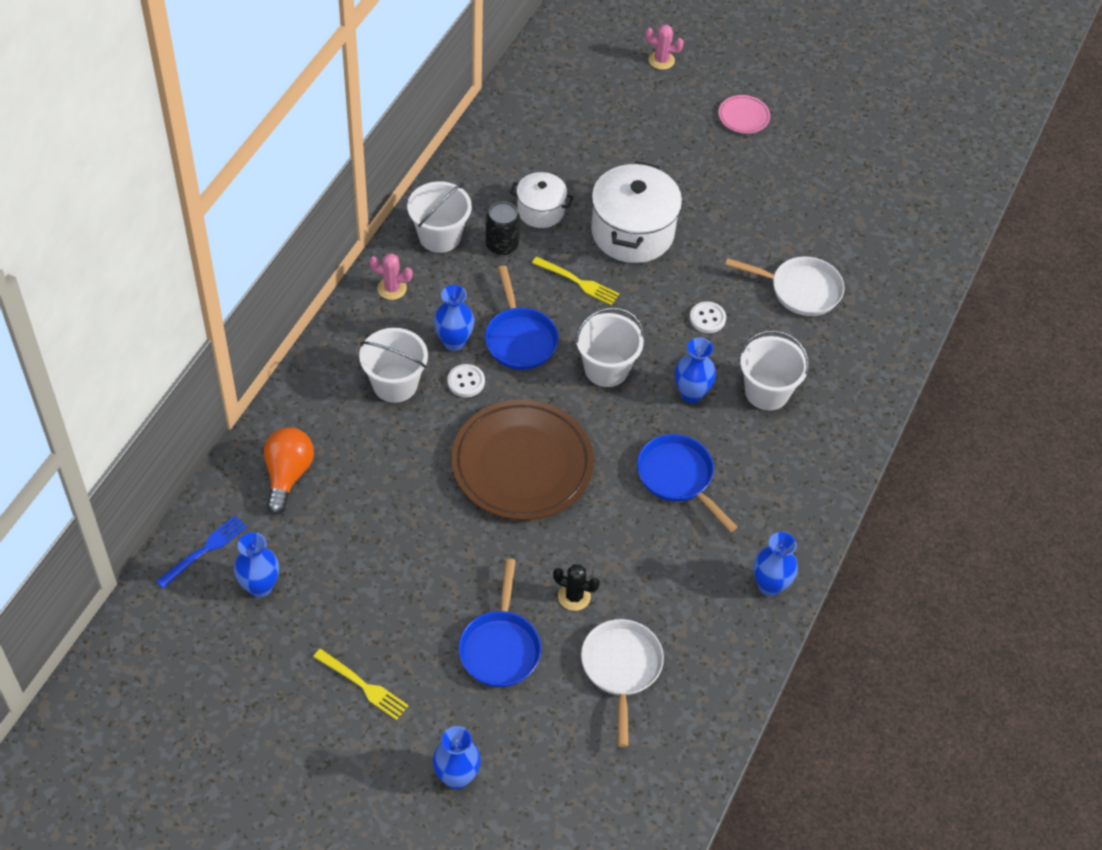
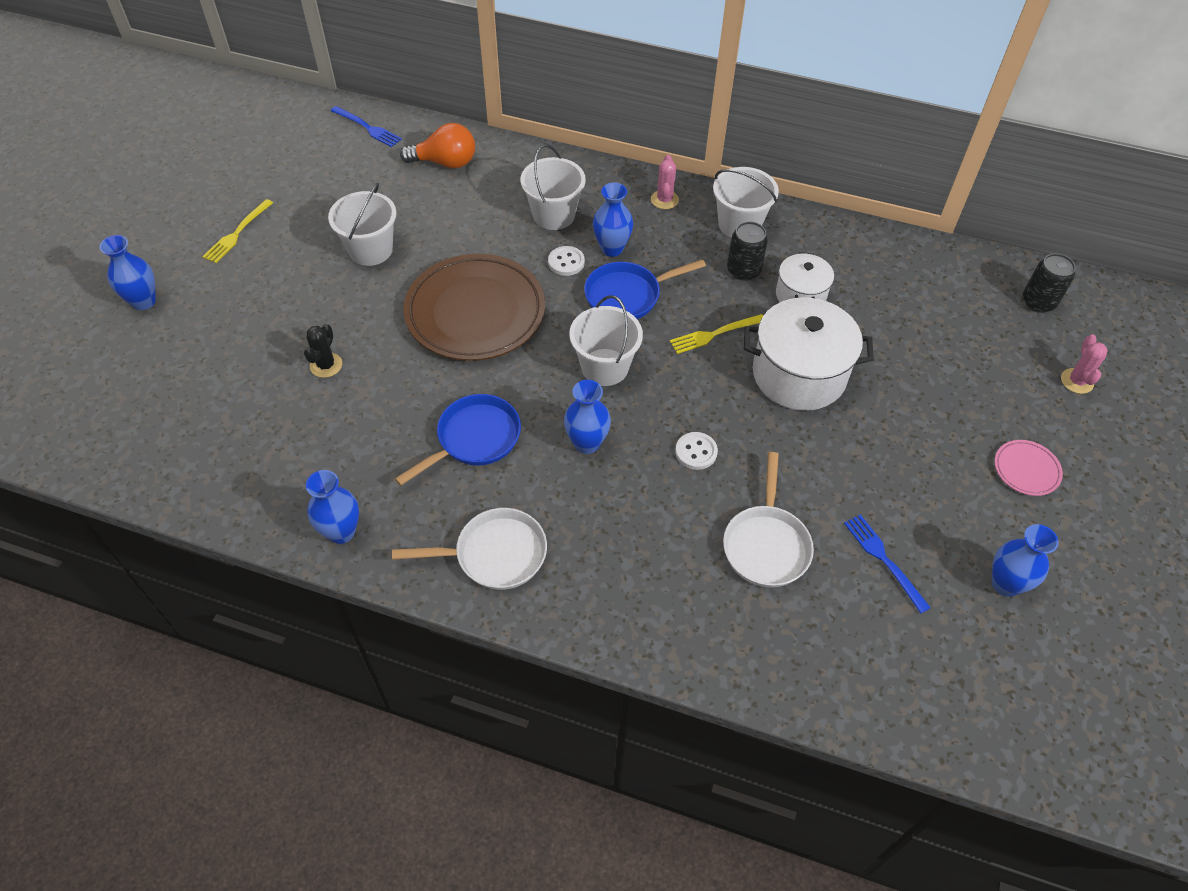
camera: 85 degrees right, 0 degrees up
blue vase [234,532,279,598] -> blue vase moved to [992,524,1059,597]
blue pan [458,559,541,687] -> none
yellow fork [532,257,619,305] -> yellow fork turned 45 degrees clockwise [670,314,763,354]
white pan [581,619,664,747] -> white pan moved to [392,508,547,590]
white bucket [740,330,809,410] -> white bucket moved to [328,183,397,266]
none -> blue fork [844,514,931,613]
none -> black can [1023,253,1076,313]

